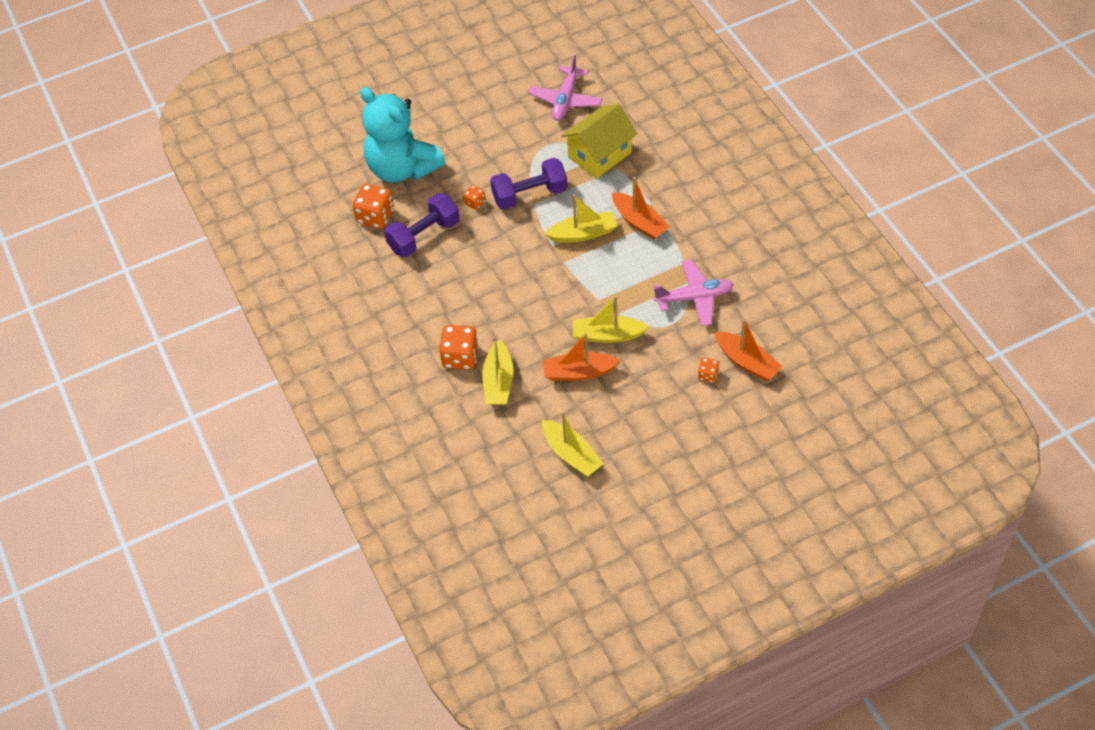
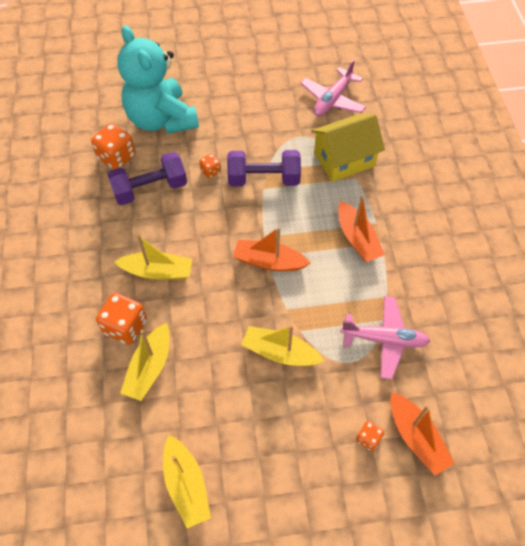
camera: 15 degrees right, 5 degrees up
orange boat [543,333,621,381] -> orange boat moved to [233,227,310,271]
yellow boat [545,195,618,243] -> yellow boat moved to [114,235,192,280]

